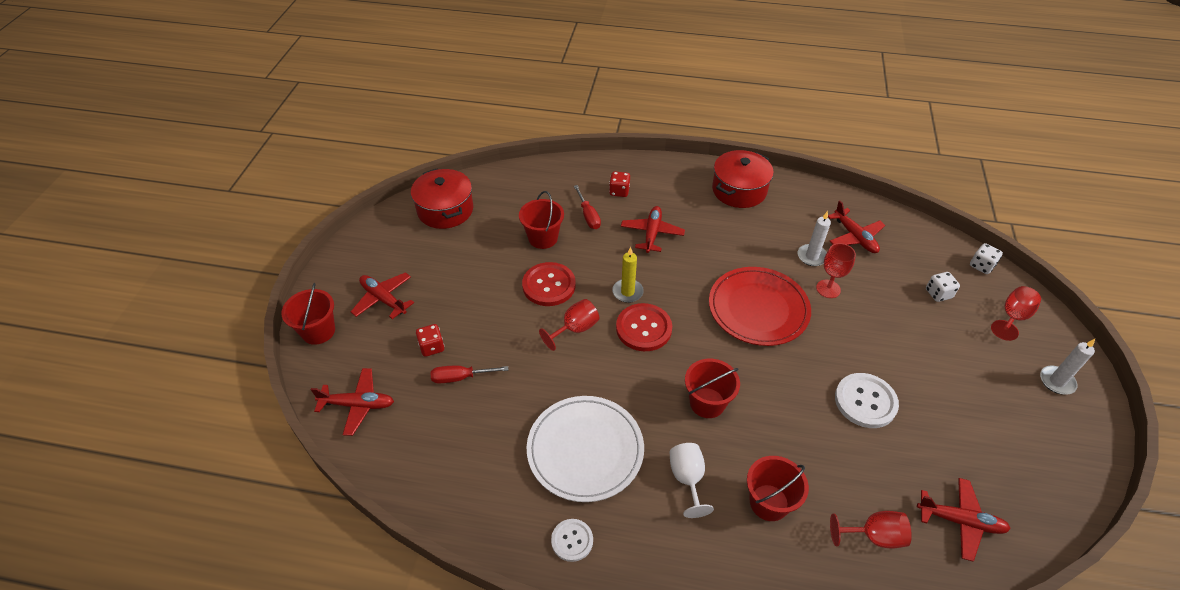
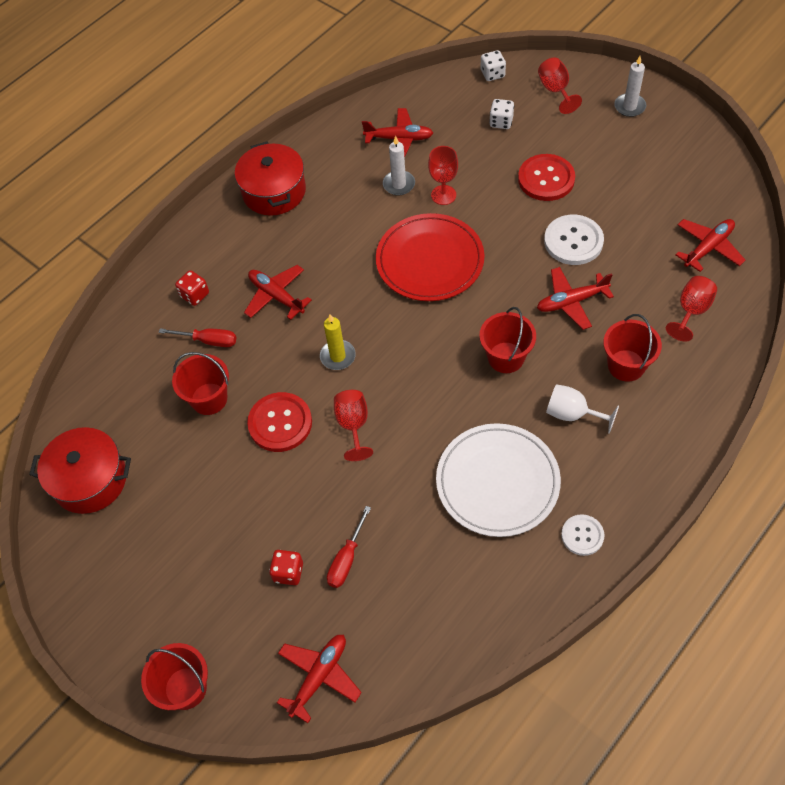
camera: 55 degrees left, 10 degrees up
red plane [351,272,414,319] -> red plane moved to [537,267,614,330]
red button [616,303,672,351] -> red button moved to [518,154,575,201]

